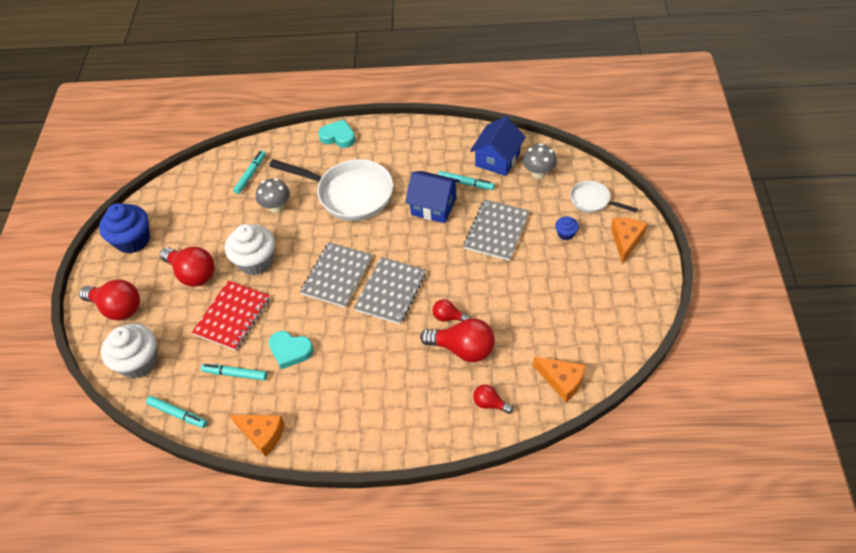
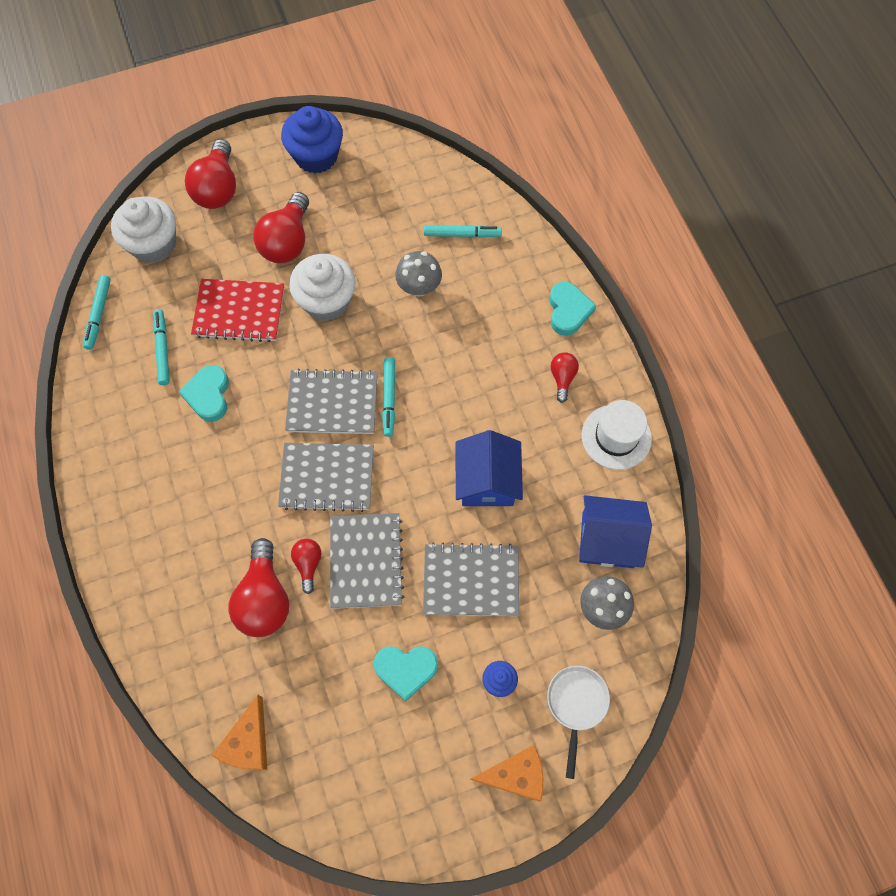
camera: 65 degrees right, 15 degrees up
orange cheese [230,415,285,457] -> none
white pan [269,159,393,221] -> none
turquoise marker [438,171,495,190] -> turquoise marker moved to [382,357,395,437]
red light bulb [473,384,513,414] -> red light bulb moved to [551,352,579,403]
none -> grey notebook [330,513,404,609]
none -> turquoise heart [374,646,438,701]
none -> white hat [582,400,652,470]

